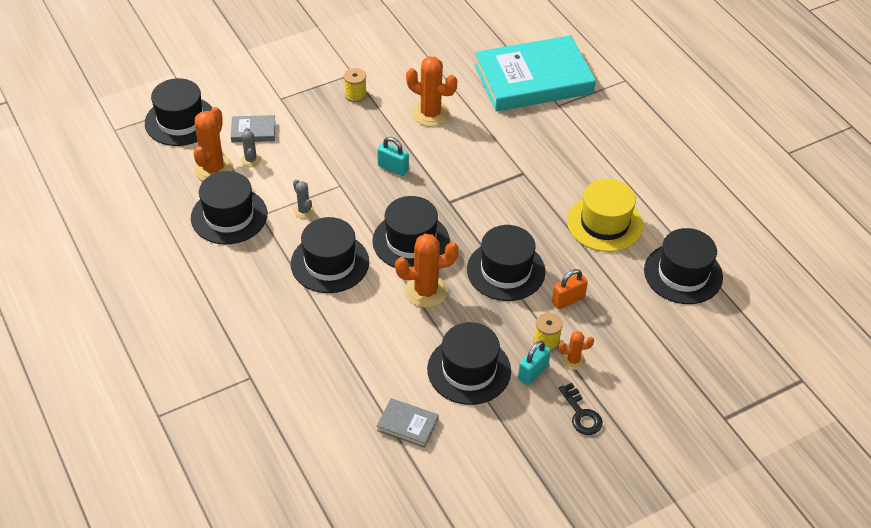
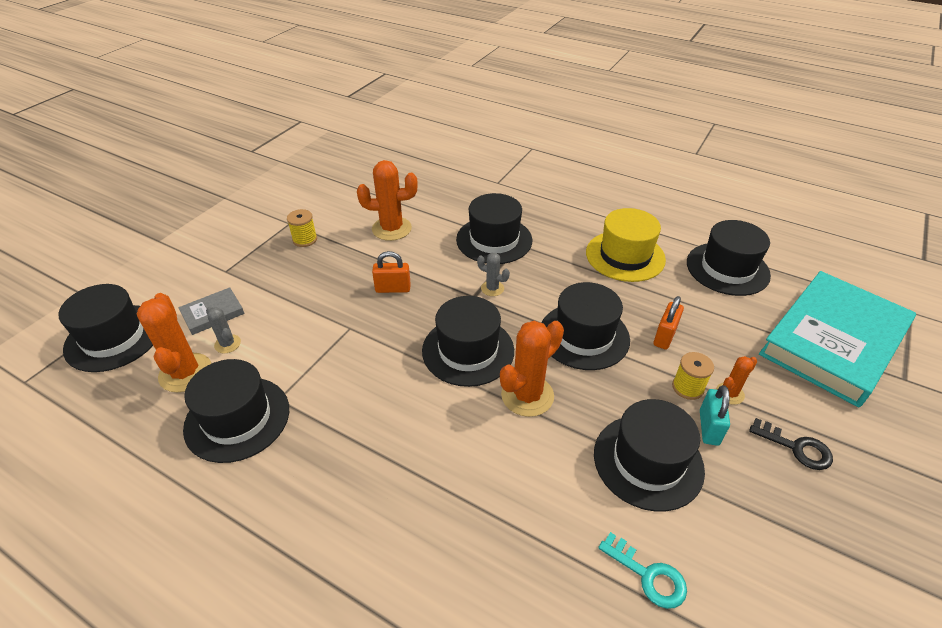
camera: 30 degrees left, 5 degrees down
black hat [291,217,369,293] -> black hat moved to [456,193,532,264]
grey cactus [293,179,315,219] -> grey cactus moved to [477,253,510,296]
turquoise padlock [377,137,409,176] -> orange padlock [372,251,411,293]
grey book [377,398,439,448] -> turquoise key [598,532,687,609]
turquoise book [475,35,596,112] -> turquoise book moved to [759,271,916,407]

